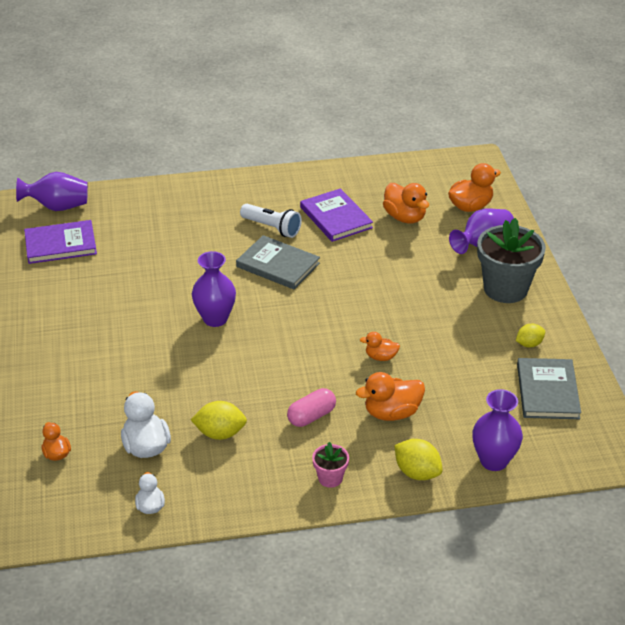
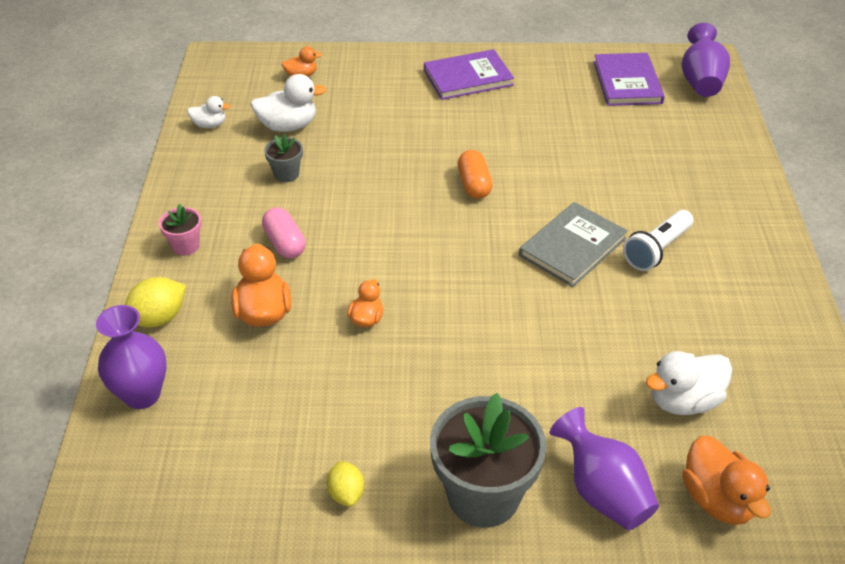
camera: 100 degrees right, 5 degrees up
yellow lemon [191,401,247,440] -> grey flower pot [264,134,303,182]
purple vase [192,251,236,327] -> orange capsule [458,150,492,199]
purple book [300,188,373,242] -> purple book moved to [424,49,514,100]
orange duck [383,183,429,223] -> white duck [645,351,732,415]
grey book [517,358,581,419] -> none

